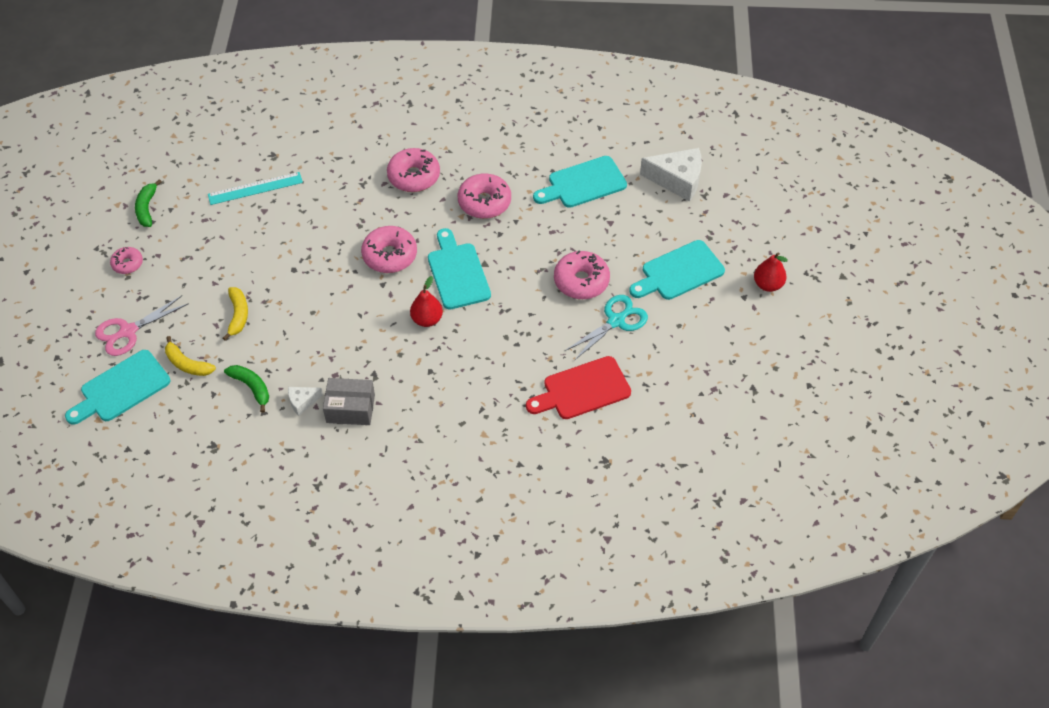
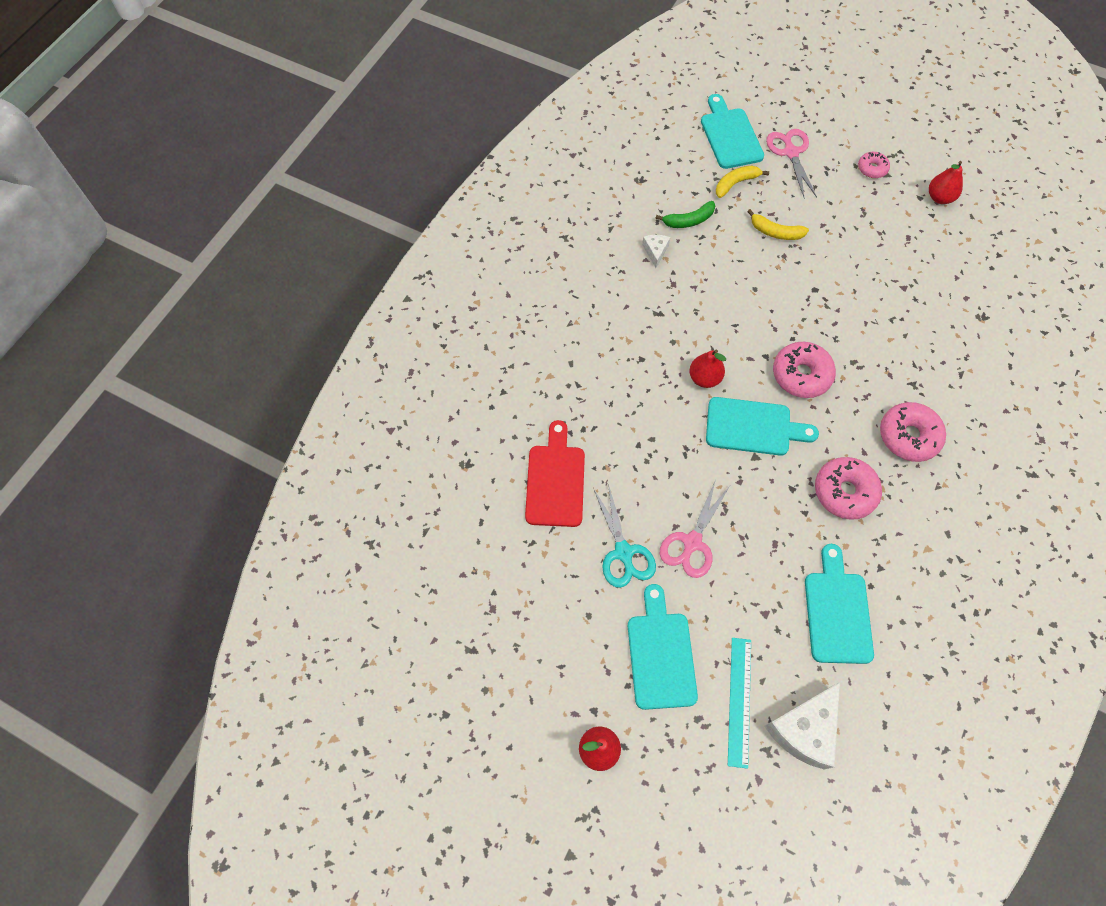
camera: 115 degrees right, 10 degrees up
green banana [135,179,162,227] -> red pear [929,161,963,204]
turquoise ruler [208,172,303,205] -> turquoise ruler moved to [728,638,751,769]
grey box [323,378,375,425] -> none
pink donut [554,251,610,299] -> pink scissors [660,479,730,578]

